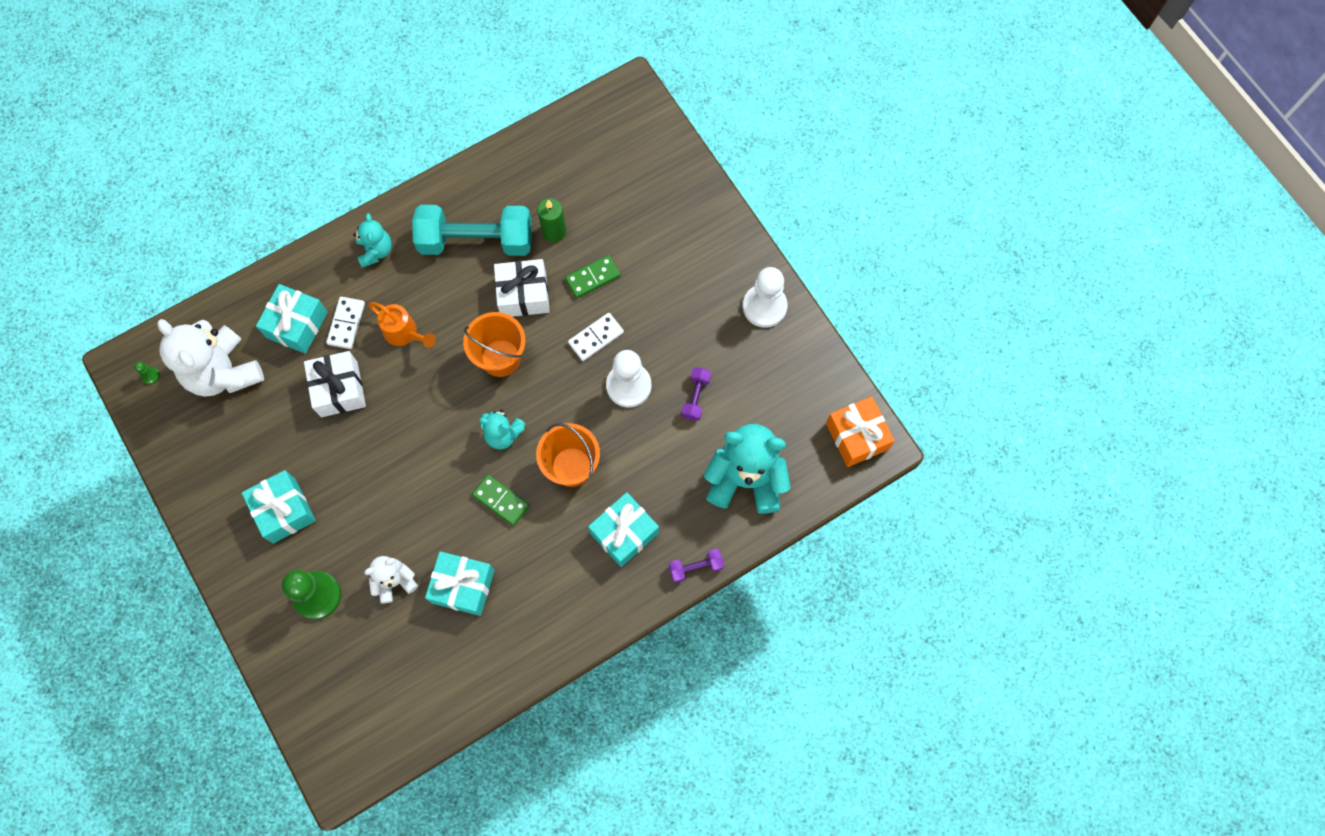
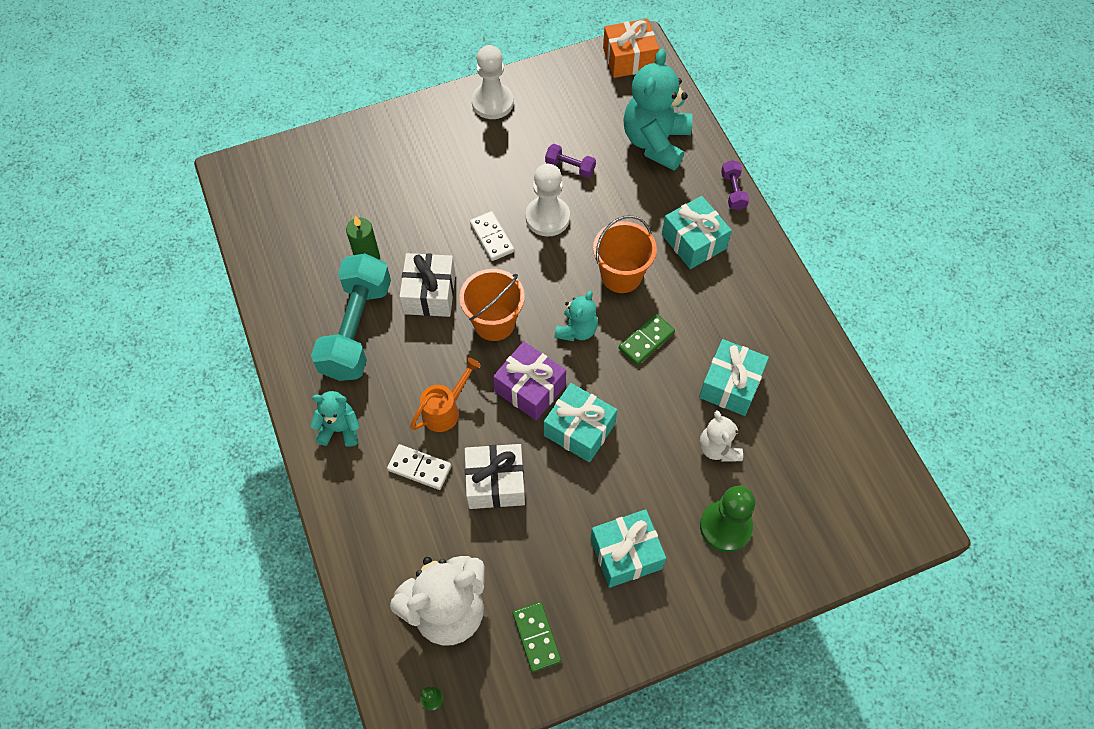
camera: 80 degrees left, 10 degrees down
turquoise gift [256,284,328,354] -> turquoise gift moved to [544,383,617,463]
green domino [565,255,621,298] -> green domino moved to [512,602,561,672]
none -> purple gift [493,341,566,421]

